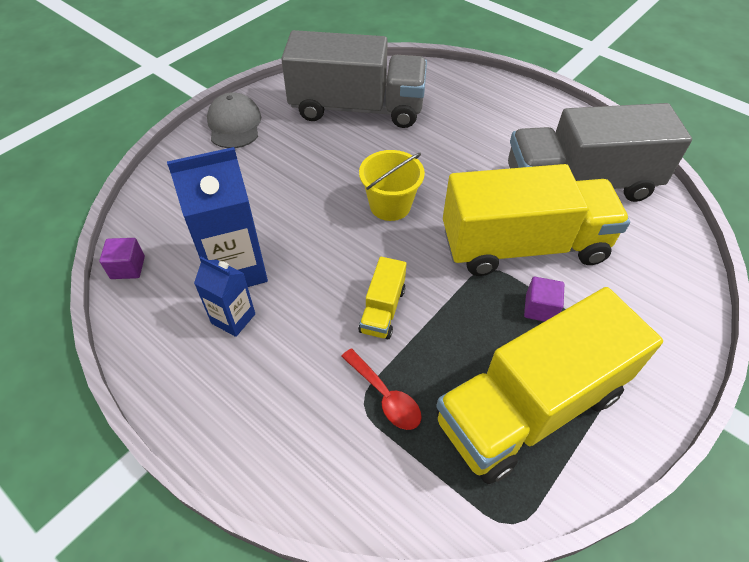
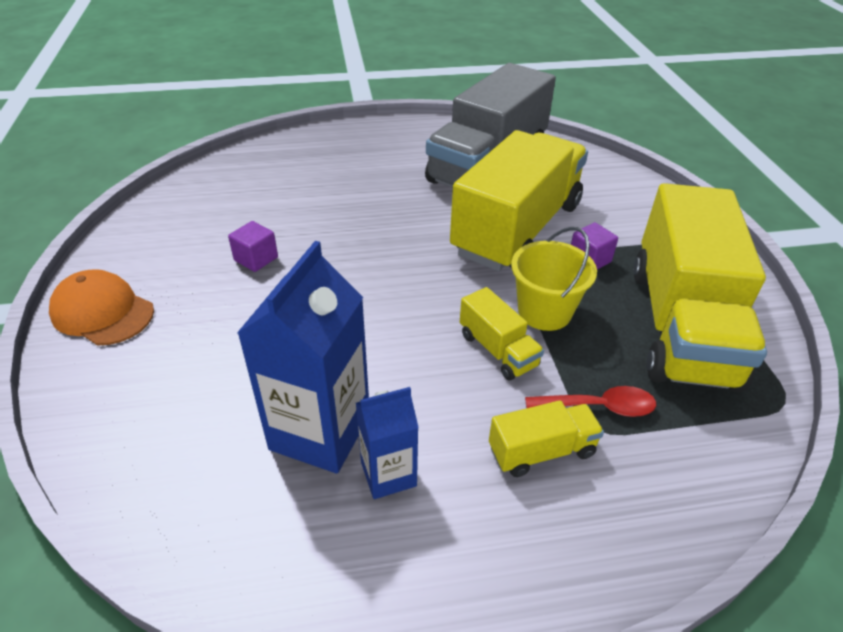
camera: 50 degrees left, 10 degrees down
purple cube [99,238,145,279] -> purple cube moved to [228,221,278,272]
grey cap [207,92,261,148] -> orange cap [49,269,154,346]
grey truck [281,30,427,128] -> none
yellow bucket [359,150,425,221] -> yellow bucket moved to [511,227,597,331]
none -> yellow truck [489,400,604,477]

